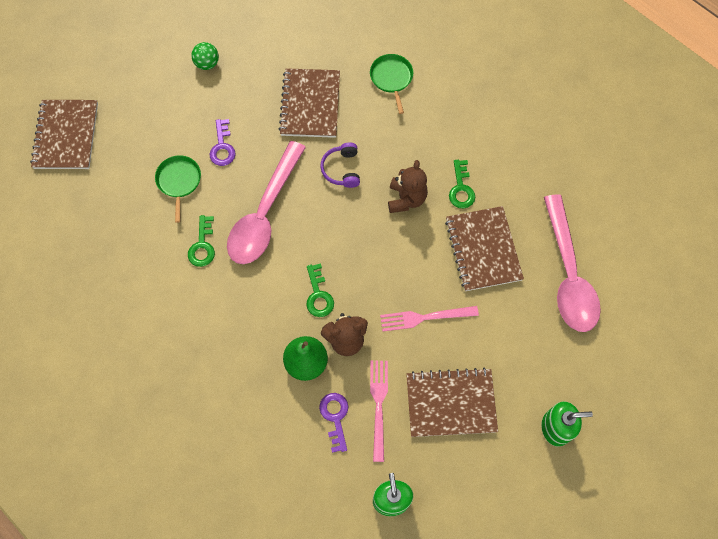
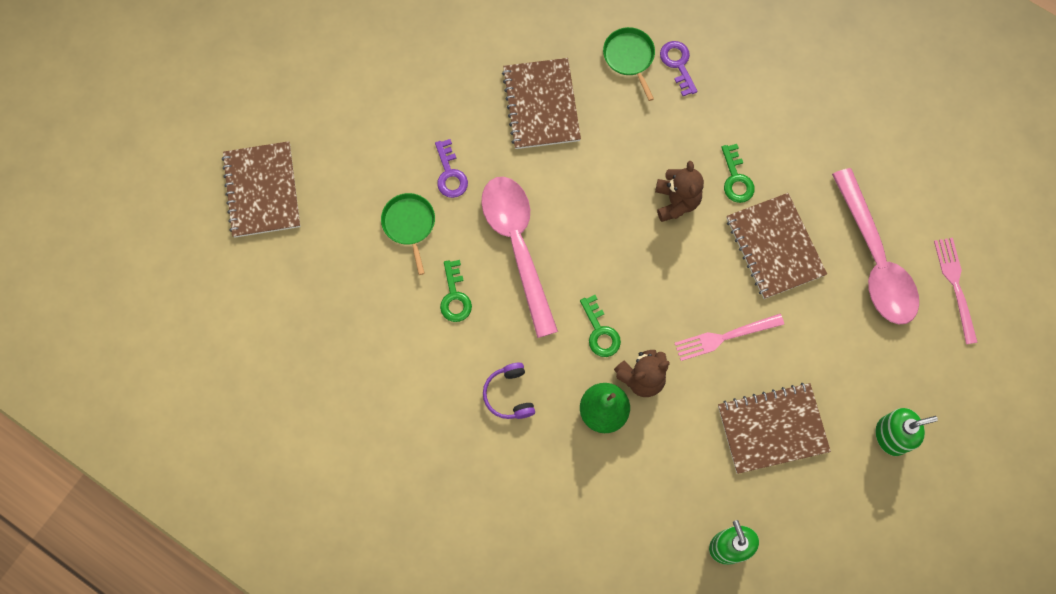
camera: 10 degrees left, 5 degrees up
green ball [191,42,219,70] -> none
pink spoon [227,141,306,264] -> pink spoon turned 150 degrees clockwise [481,177,558,338]
purple key [319,393,348,453] -> purple key moved to [660,41,698,96]
purple headphones [320,142,360,188] -> purple headphones moved to [483,363,535,419]
pink fork [370,361,388,462] -> pink fork moved to [934,238,978,344]

